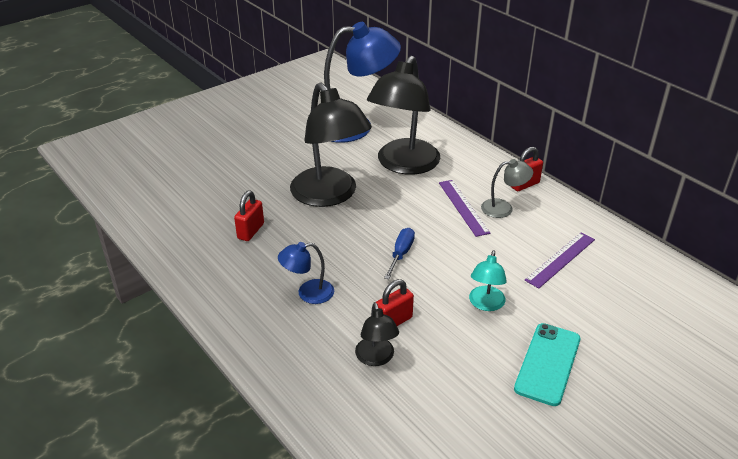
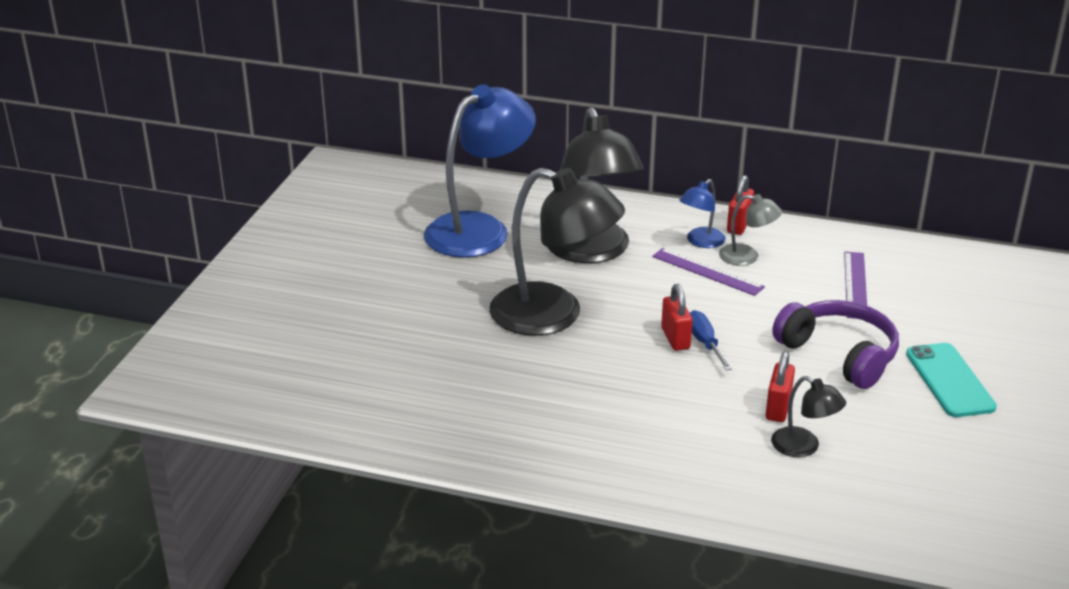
camera: 35 degrees left, 5 degrees down
red padlock [234,191,264,241] -> red padlock moved to [661,284,693,351]
blue lamp [278,242,334,304] -> blue lamp moved to [679,179,726,248]
turquoise lamp [469,250,507,311] -> purple headphones [772,300,899,389]
grey lamp [481,159,533,218] -> grey lamp turned 60 degrees clockwise [719,194,782,266]

